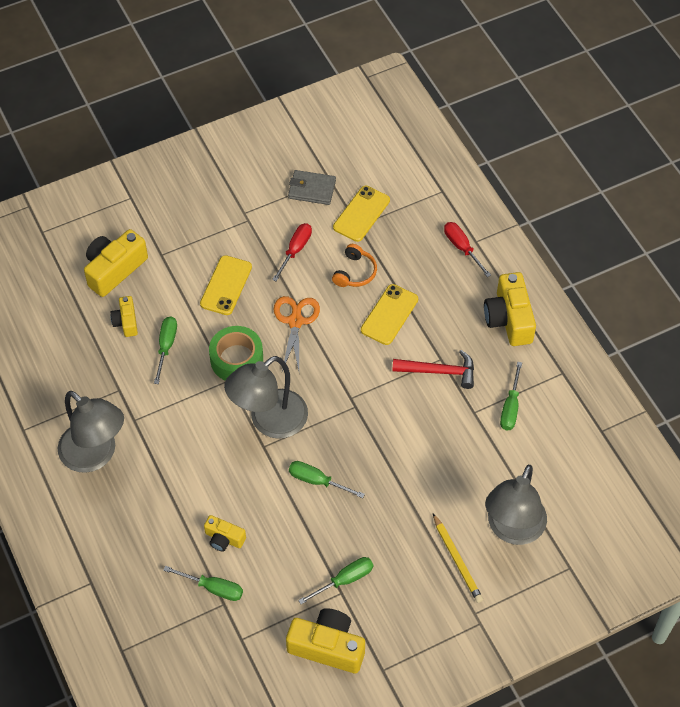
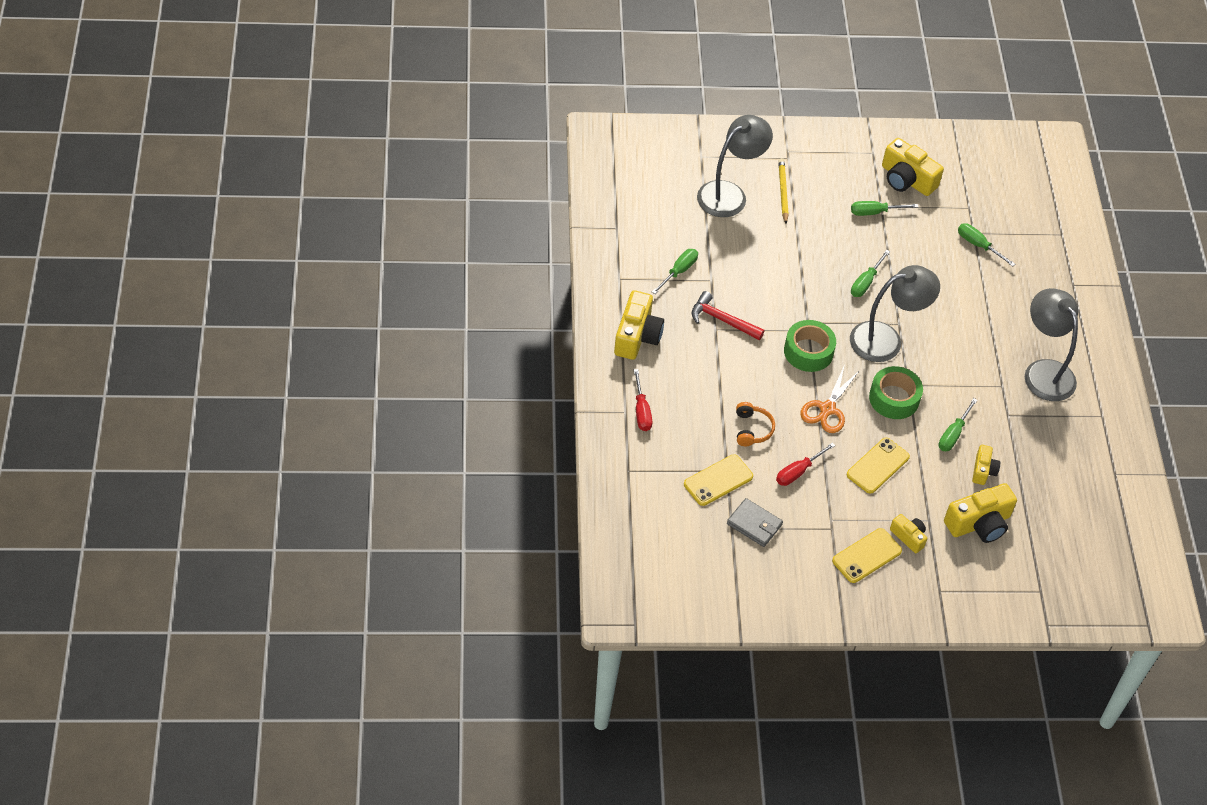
camera: 160 degrees left, 5 degrees down
yellow camera [204,515,246,552] -> yellow camera moved to [890,514,927,553]
green screwdriver [289,461,365,498] -> green screwdriver turned 75 degrees clockwise [851,250,890,297]
orange headphones [332,244,377,287] -> orange headphones turned 135 degrees clockwise [736,402,775,446]
yellow phone [361,284,418,345] -> yellow phone moved to [832,528,902,583]
none -> green tape [784,320,836,372]

